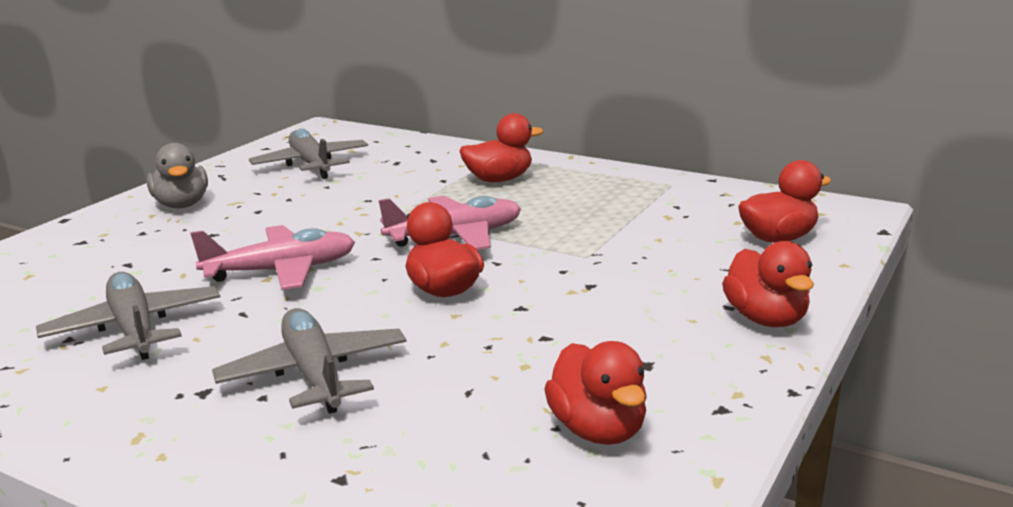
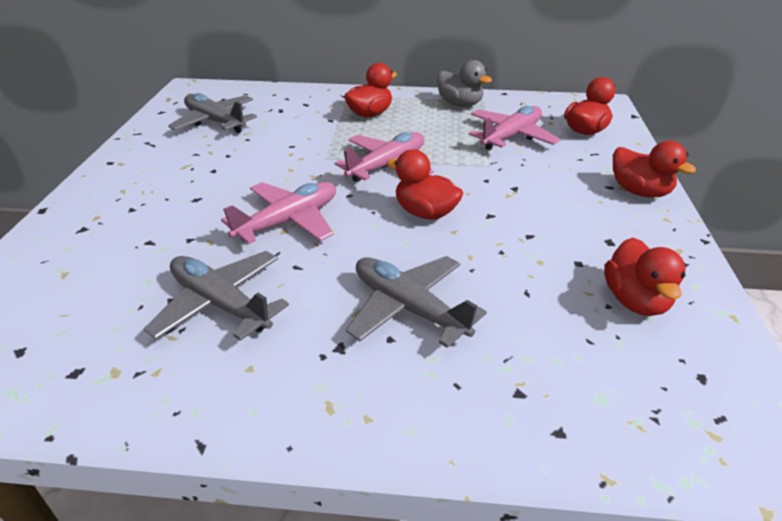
camera: 25 degrees left, 15 degrees up
grey duck [147,143,208,208] -> grey duck moved to [437,60,492,107]
red duck [544,341,647,445] -> red duck turned 45 degrees clockwise [604,238,686,316]
none -> pink plane [468,106,560,150]

